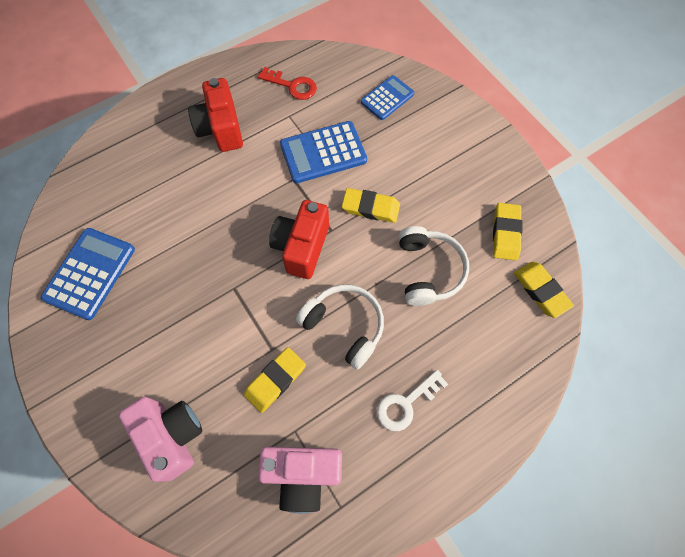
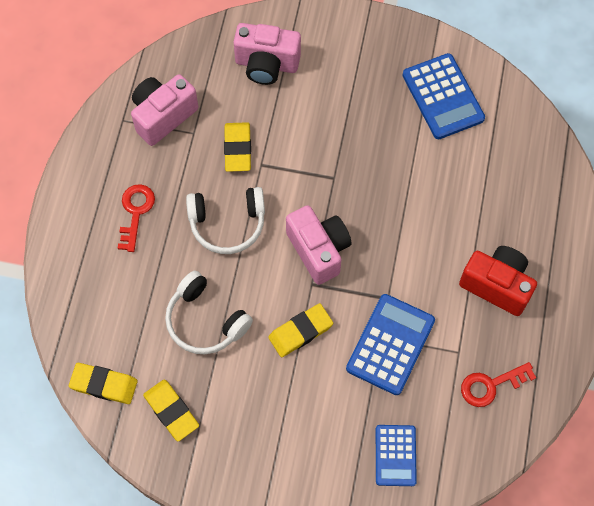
camera: 135 degrees right, 0 degrees up
red camera [269,200,329,279] -> pink camera [286,205,351,285]
white key [377,370,448,431] -> red key [118,184,155,252]

